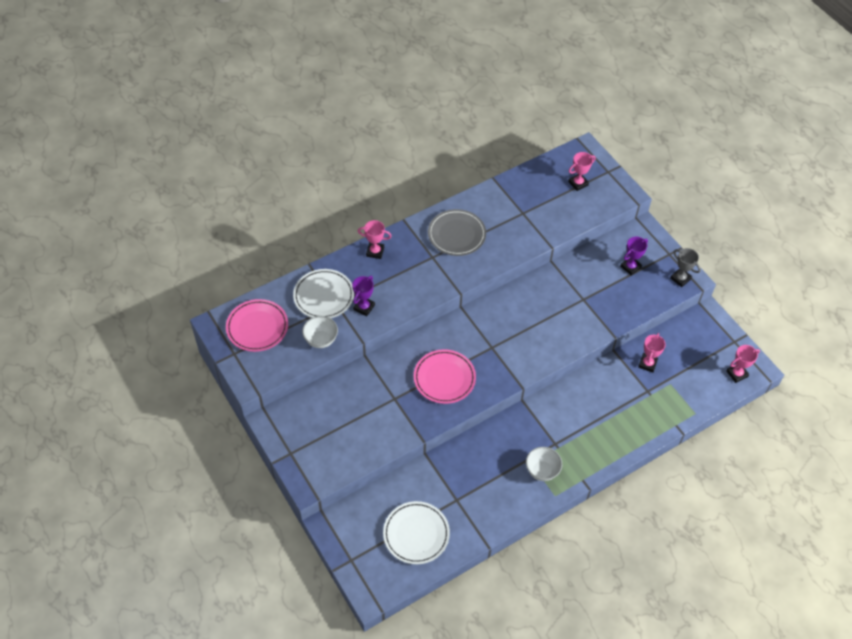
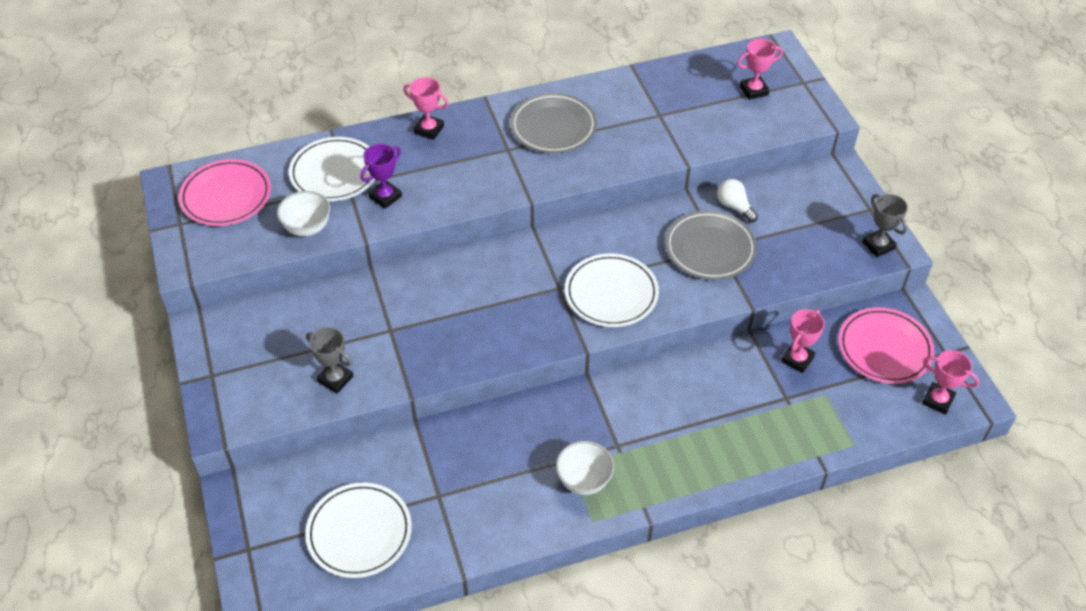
camera: 15 degrees right, 5 degrees down
pink plate [414,349,476,404] -> pink plate moved to [838,307,935,384]
purple trophy [620,237,648,276] -> none
pink trophy [726,345,760,383] -> pink trophy turned 45 degrees clockwise [922,350,980,415]
none -> grey trophy [306,327,353,394]
none -> white plate [565,253,659,327]
none -> grey plate [665,210,757,280]
none -> white light bulb [717,179,758,222]

